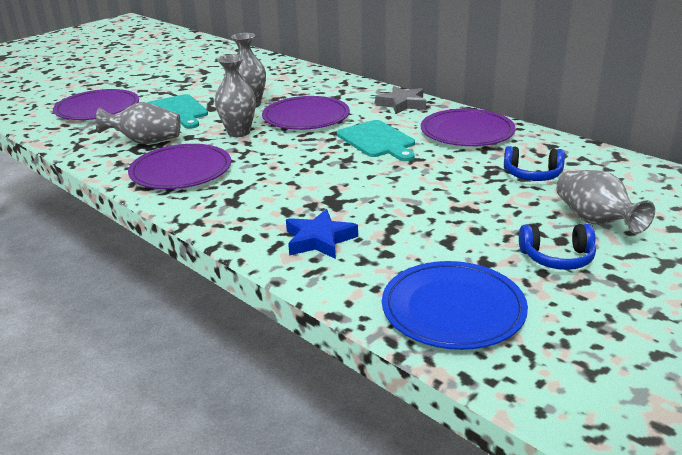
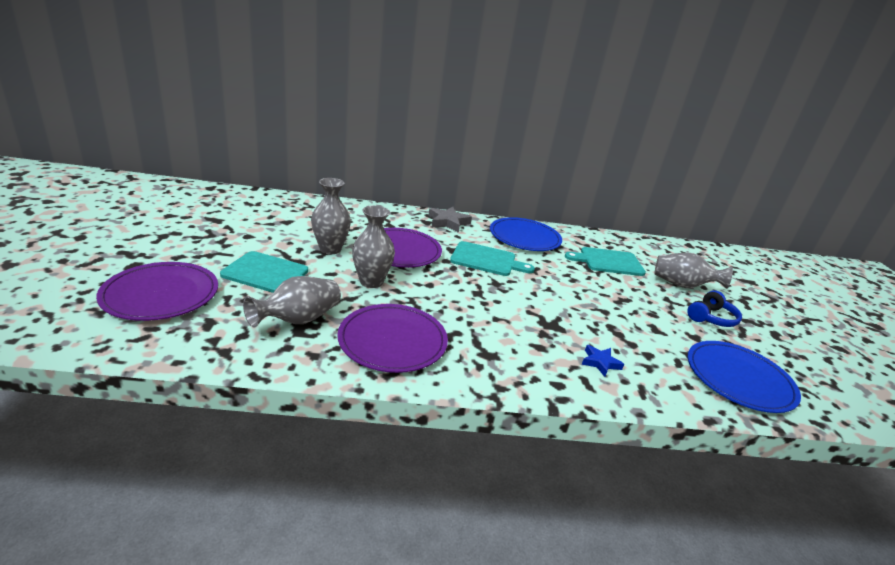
camera: 50 degrees left, 0 degrees up
blue star [286,209,358,259] -> blue star [582,345,624,377], size x0.63
purple plate [421,109,516,146] -> blue plate [490,217,562,251]
blue headphones [504,146,565,181] -> turquoise cutting board [565,247,646,276]

